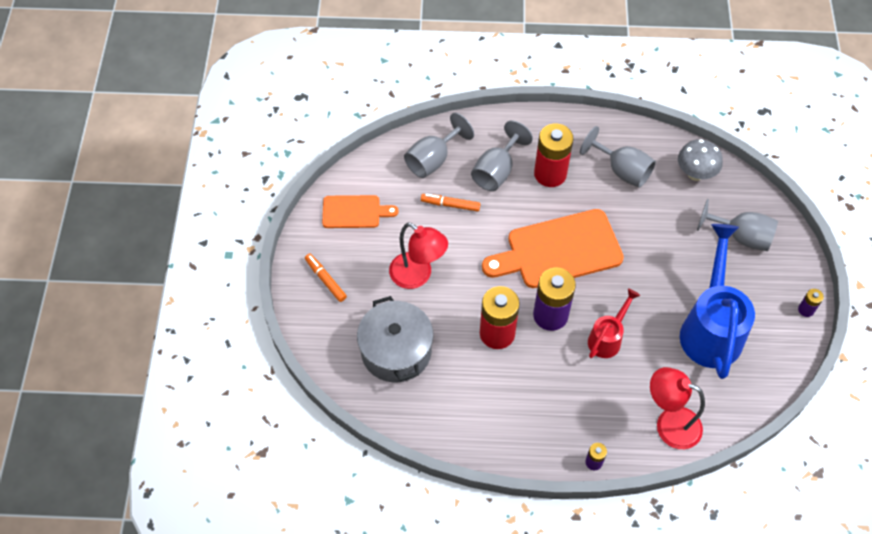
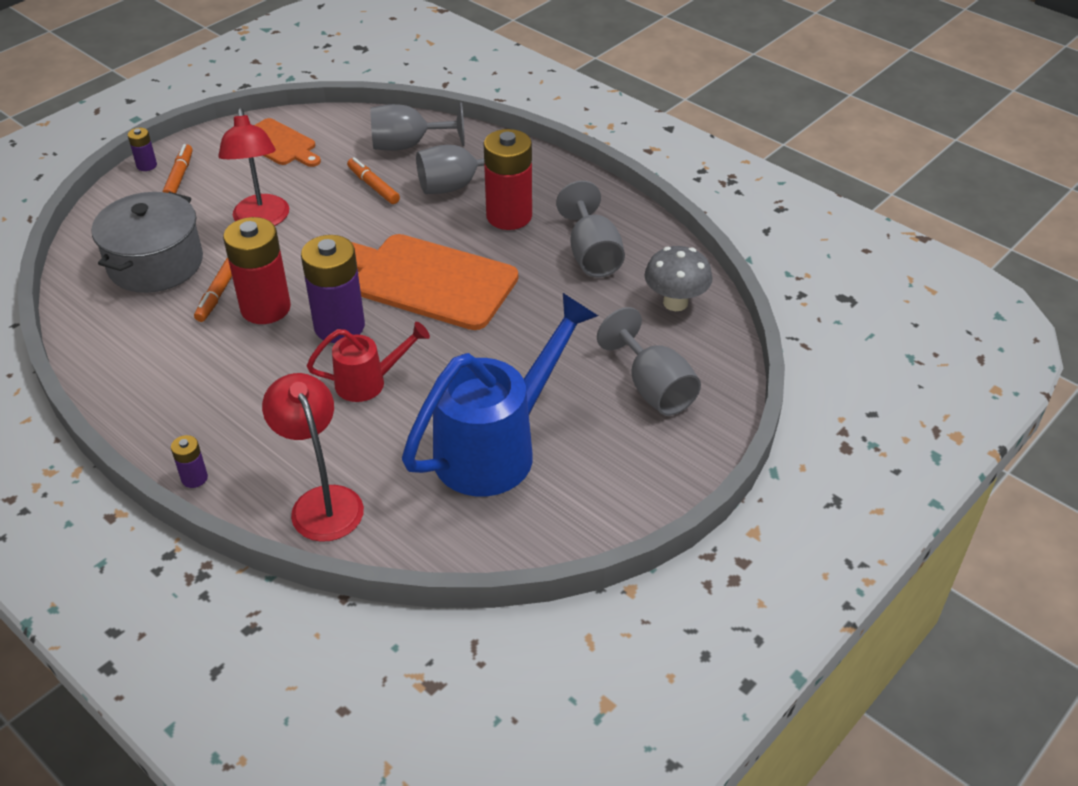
camera: 40 degrees right, 15 degrees down
purple battery [798,289,824,317] -> purple battery moved to [128,128,157,171]
none -> orange marker [194,258,232,322]

